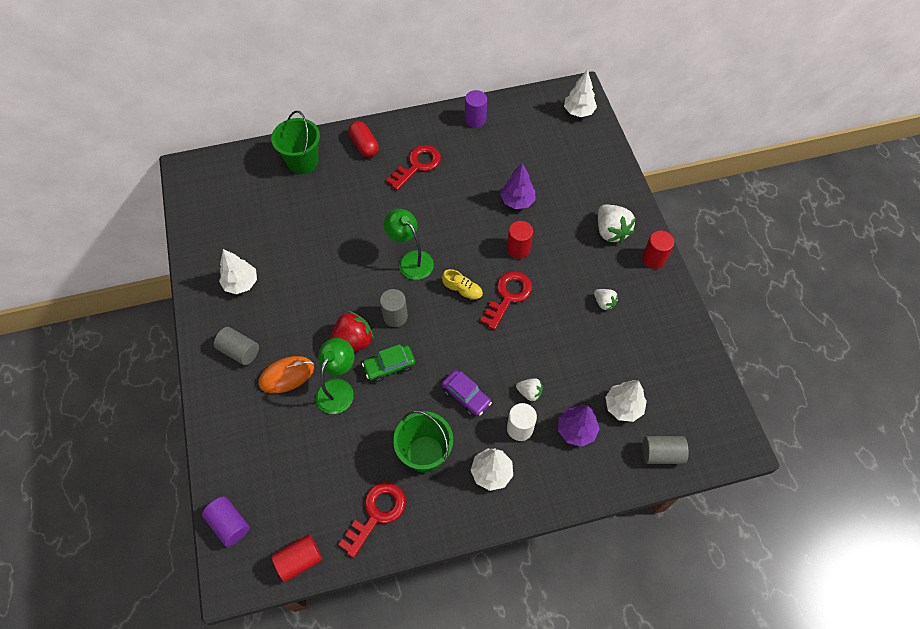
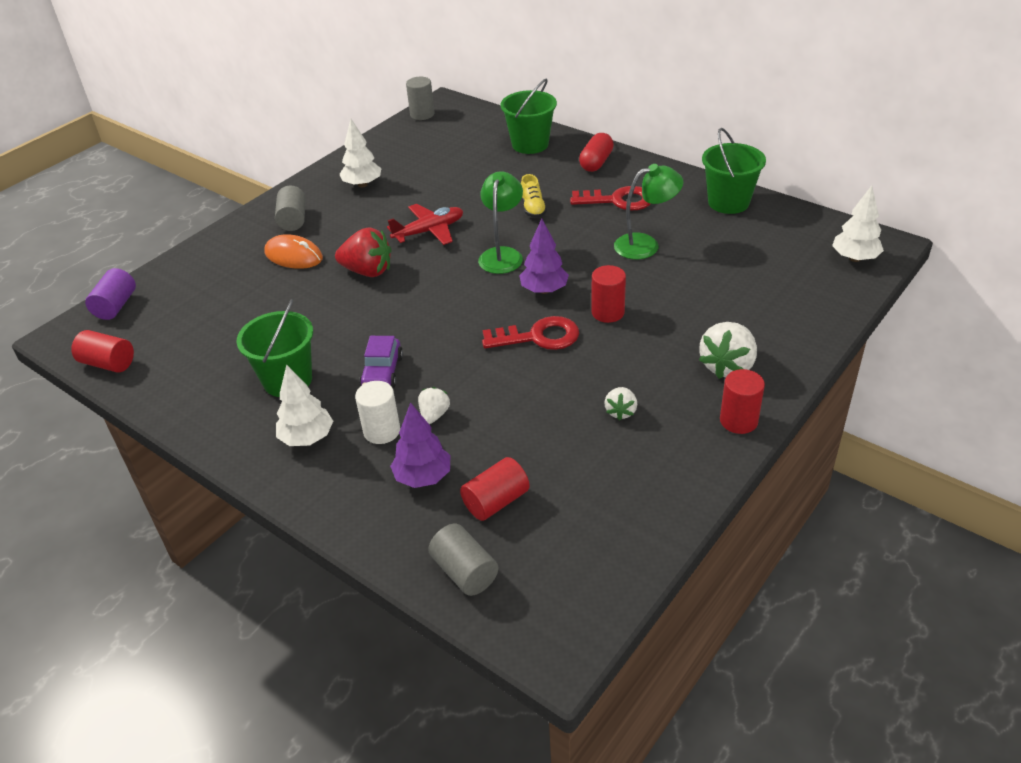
camera: 55 degrees right, 20 degrees down
green lamp [315,338,354,414] -> green lamp moved to [614,164,684,259]
red key [338,482,406,558] -> none
green car [362,344,415,382] -> none
grey cylinder [380,289,408,327] -> grey cylinder moved to [406,77,435,120]
yellow shoe [442,269,483,301] -> yellow shoe moved to [521,174,547,218]
purple cylinder [465,90,487,128] -> green bucket [702,128,766,214]
purple tree [500,163,536,209] -> purple tree moved to [519,218,569,294]
white strawberry [516,378,543,401] -> white strawberry turned 150 degrees counterclockwise [418,387,450,424]
white tree [605,380,647,422] -> red cylinder [460,457,530,521]
none -> red plane [387,204,463,245]

